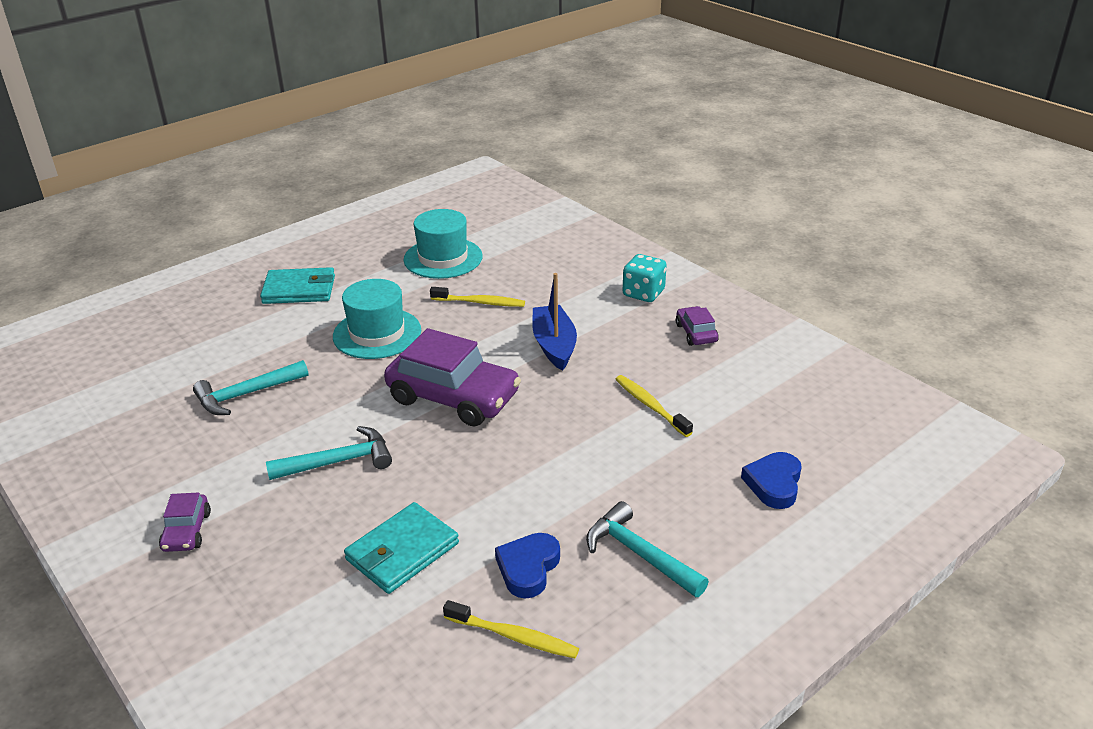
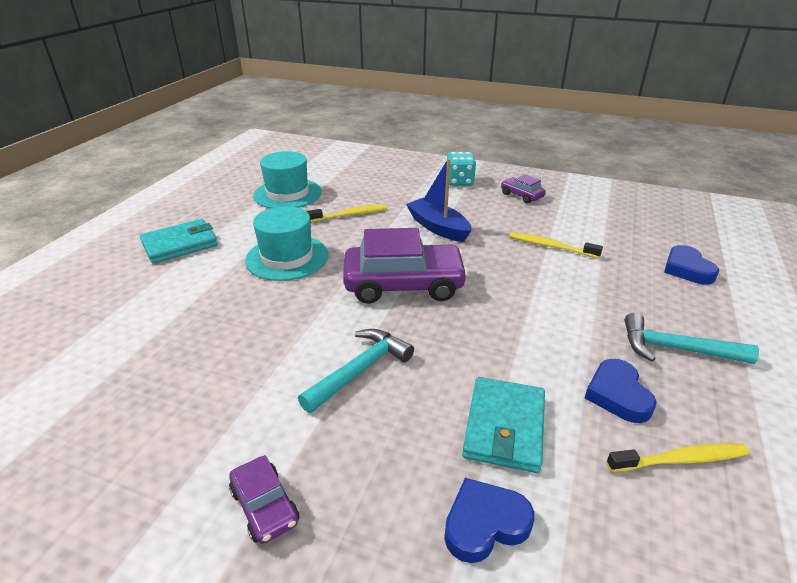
camera: 30 degrees left, 0 degrees up
turquoise hammer [193,360,309,415] -> none
none -> blue heart [444,478,534,563]

